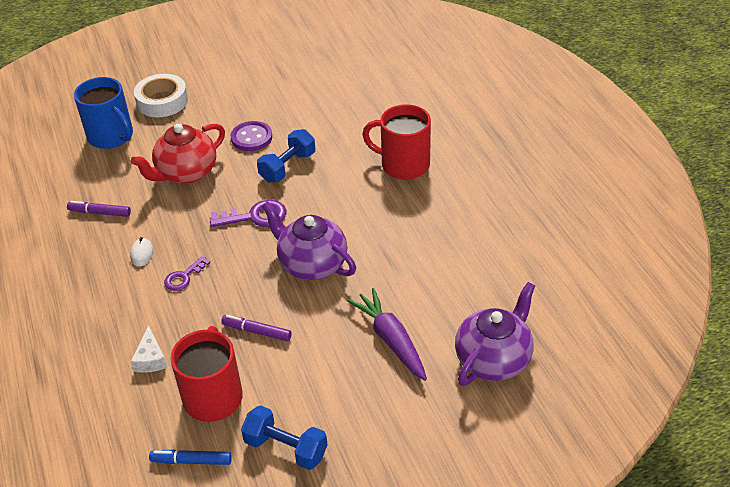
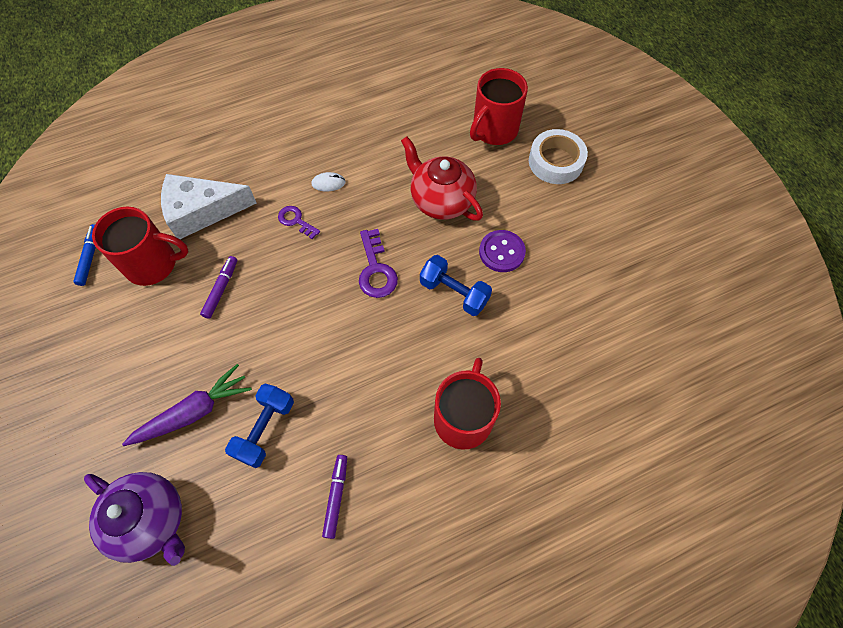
camera: 85 degrees right, 20 degrees up
purple marker [67,201,131,217] -> purple marker moved to [322,455,347,539]
blue mug [74,77,133,149] -> red mug [470,68,528,145]
white cheese [131,325,168,373] -> white cheese [161,174,256,239], size x2.07
blue dumbbell [241,405,327,470] -> blue dumbbell moved to [225,384,294,468]
purple teapot [262,201,356,280] -> none

